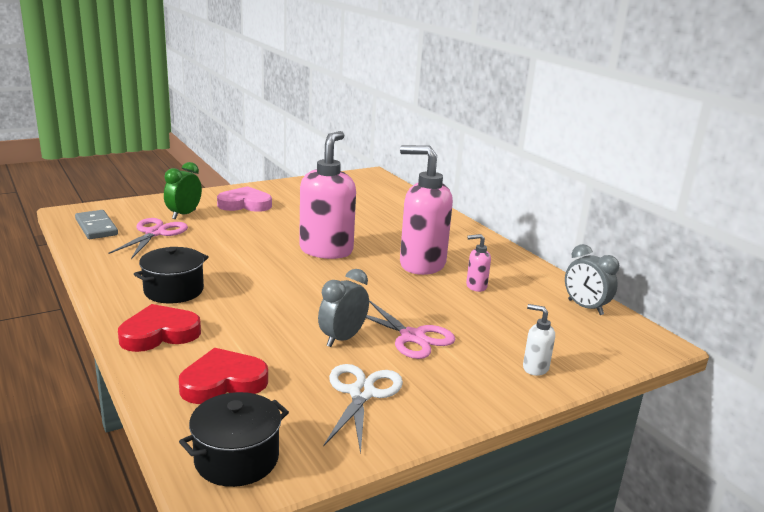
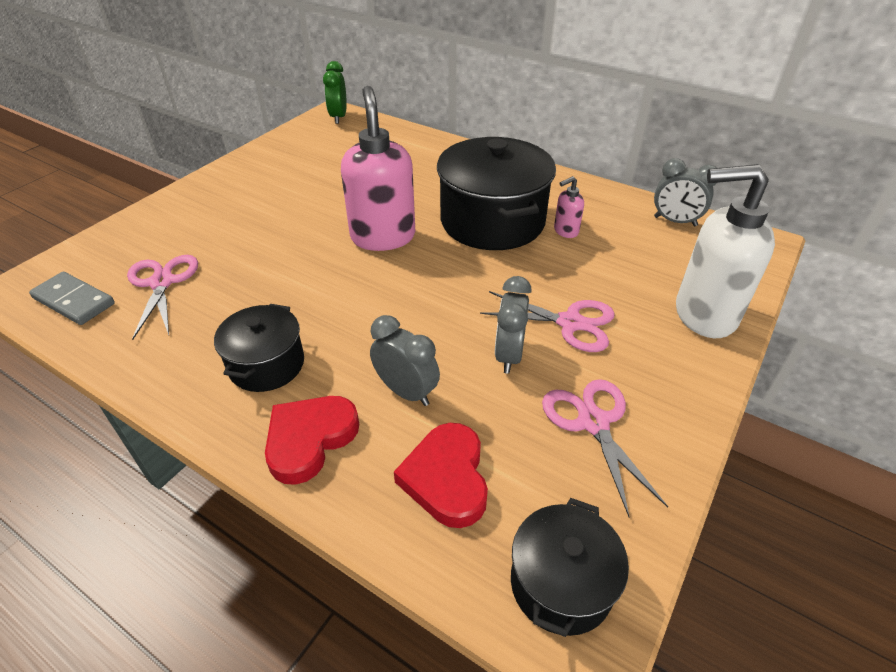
camera: 25 degrees left, 20 degrees up
green clock [164,162,202,219] -> green clock moved to [323,61,346,124]
red heart [179,348,268,404] -> red heart turned 45 degrees counterclockwise [394,423,488,528]
pink heart [217,186,272,212] -> none
white scissors [323,364,403,454] -> pink scissors [542,379,668,518]
pink soap dispenser [400,145,453,275] -> black pot [437,137,556,250]
white soap dispenser [523,304,555,376] -> white soap dispenser [676,164,775,338], size x2.26
none -> grey clock [370,315,440,406]

